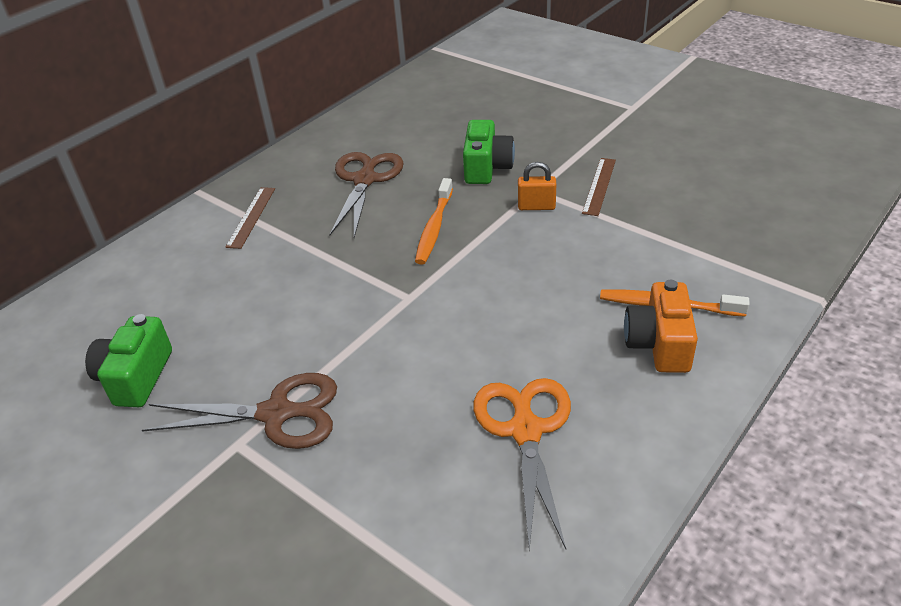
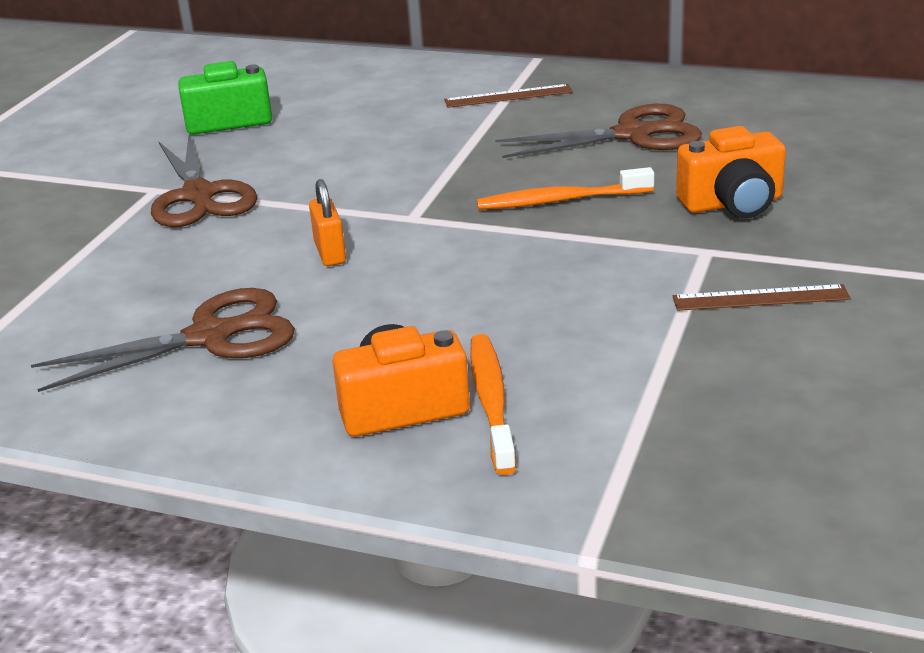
camera: 70 degrees right, 10 degrees down
green camera [463,120,515,184] -> orange camera [676,126,786,218]
orange scissors [473,378,571,550] -> brown scissors [31,288,295,392]
orange padlock [518,162,556,210] -> orange padlock moved to [309,179,346,266]

